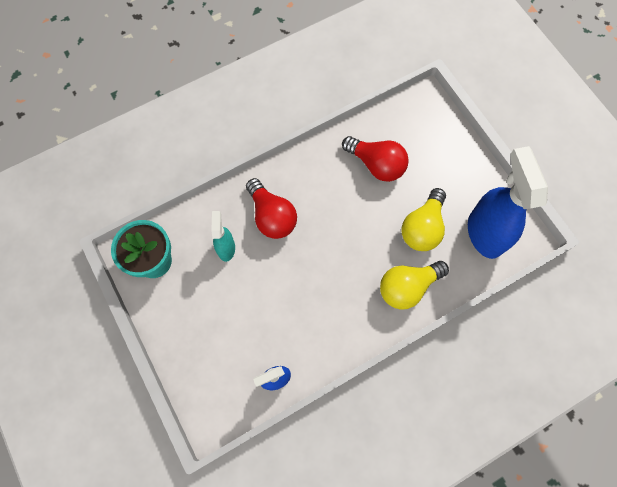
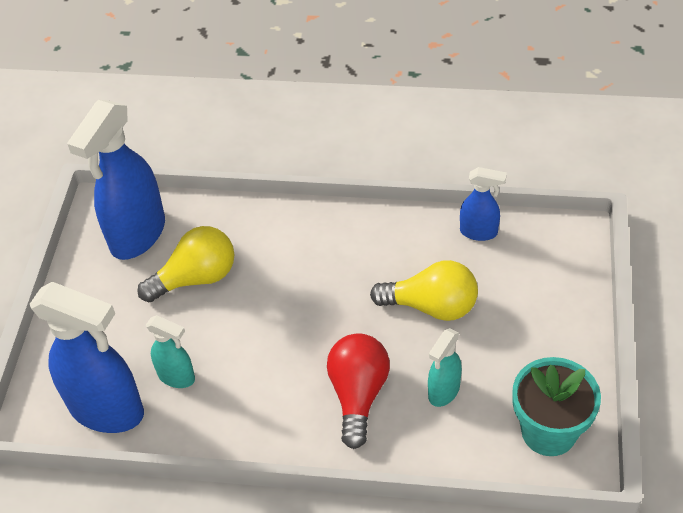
camera: 140 degrees left, 20 degrees down
red light bulb [342,136,409,182] -> turquoise spray bottle [146,315,195,388]
yellow light bulb [380,261,449,309] -> yellow light bulb moved to [370,260,478,321]
none -> blue spray bottle [30,282,144,433]

